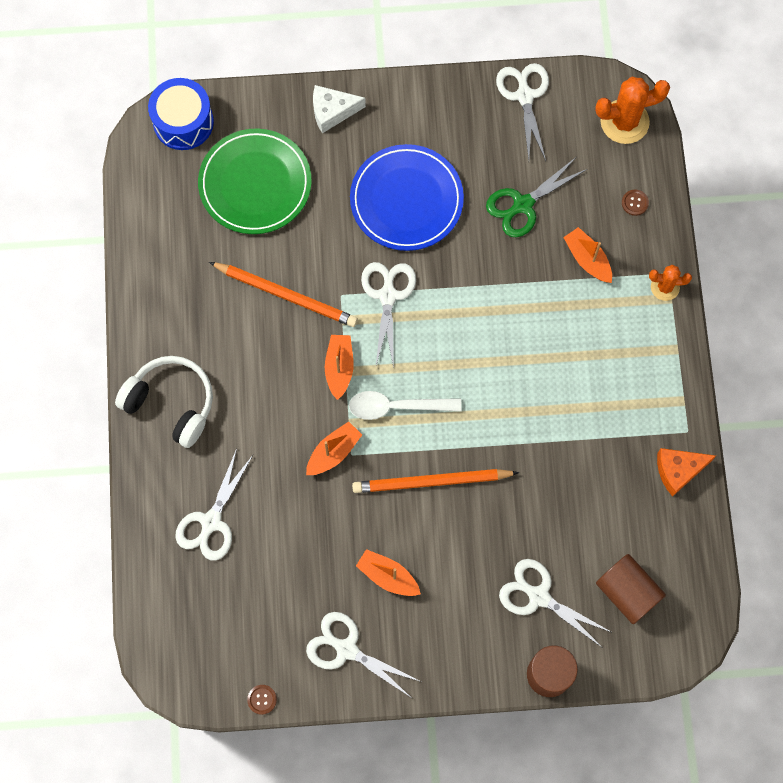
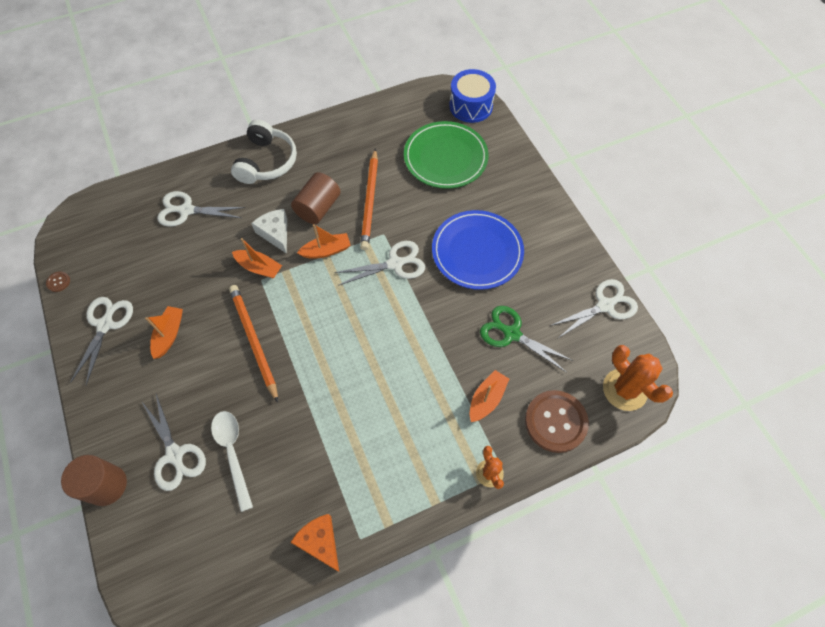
camera: 70 degrees right, 10 degrees down
white cheese [313,85,366,133] -> white cheese moved to [251,209,287,254]
white spoon [349,391,462,420] -> white spoon moved to [211,411,253,512]
white scissors [499,559,613,648] -> white scissors turned 135 degrees clockwise [141,394,206,491]
brown cylinder [596,554,666,624] -> brown cylinder moved to [291,172,340,224]
brown button [622,190,649,216] -> brown button [525,390,589,453], size x2.49

